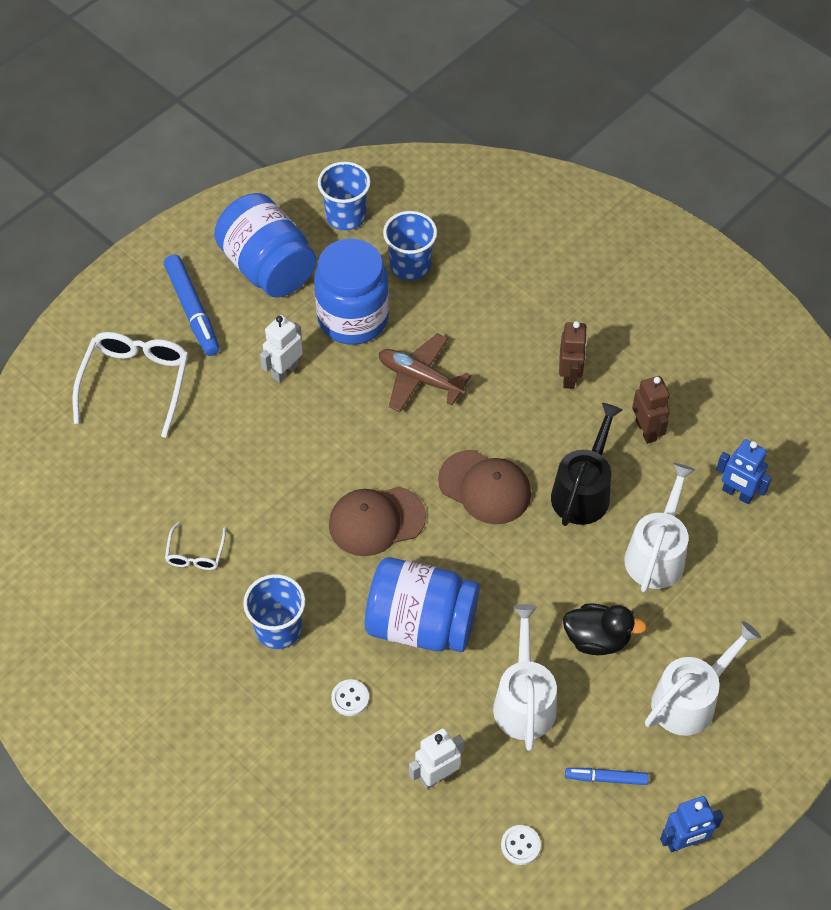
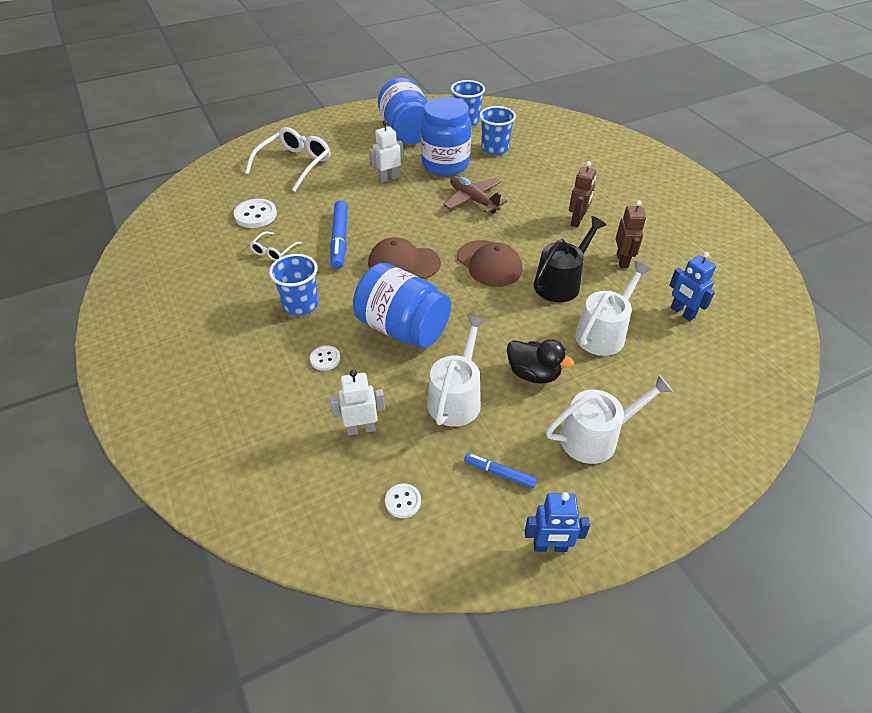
camera: 20 degrees right, 10 degrees down
blue marker [164,255,220,356] -> blue marker moved to [330,200,348,269]
none -> white button [234,199,277,228]

